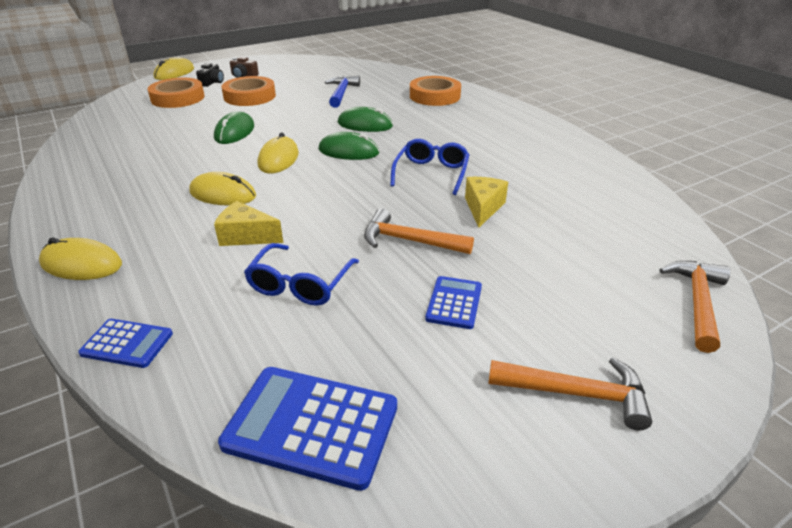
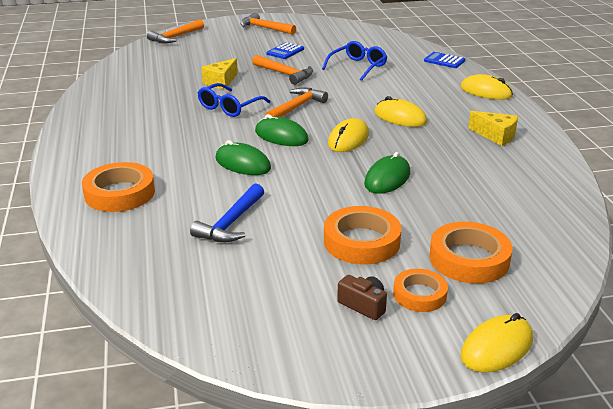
camera: 160 degrees left, 5 degrees down
black camera [196,63,224,87] -> orange tape [393,269,448,312]
yellow cheese [214,201,283,246] -> yellow cheese moved to [468,111,518,146]
blue calculator [218,367,397,491] -> none
none -> orange hammer [265,87,328,117]

